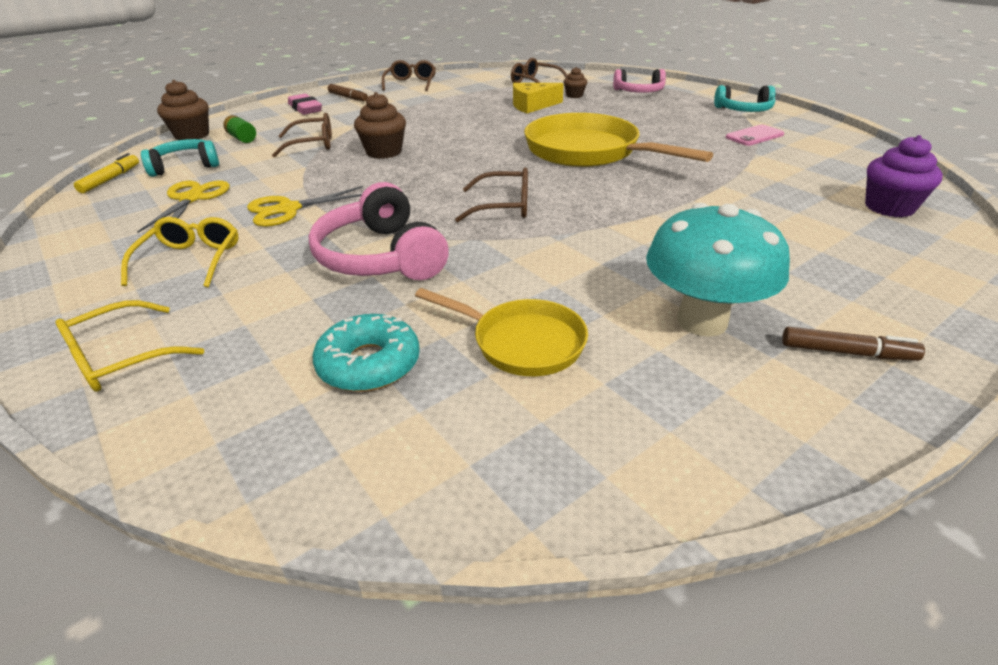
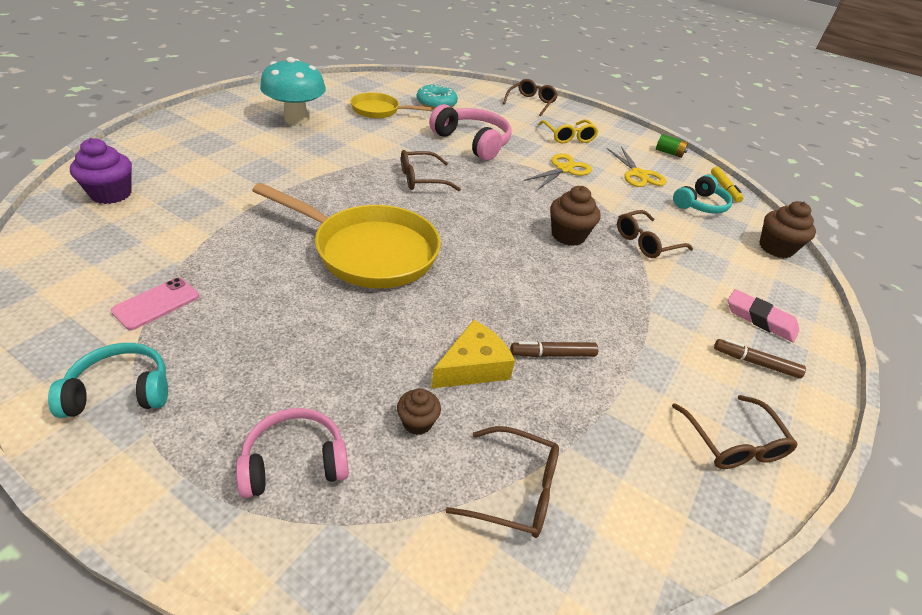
camera: 155 degrees right, 5 degrees up
yellow glasses [56,300,204,392] -> brown glasses [503,79,558,116]
green battery [223,115,256,143] -> green battery moved to [656,134,688,158]
brown marker [782,327,925,361] -> brown marker moved to [511,341,598,357]

